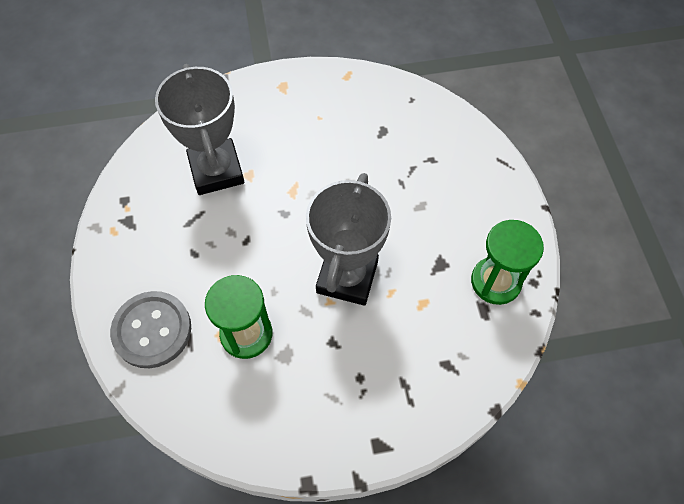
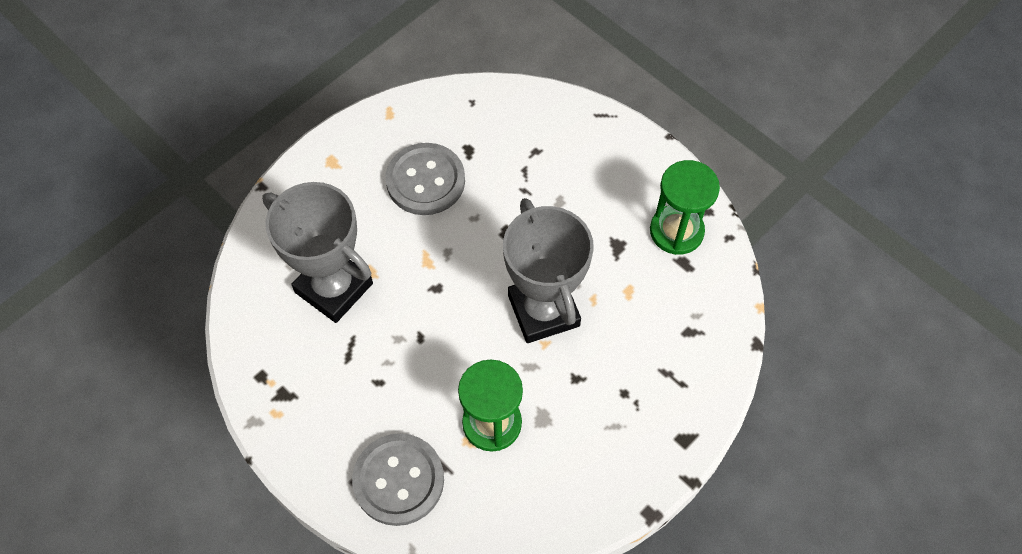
camera: 35 degrees left, 0 degrees up
none -> grey button [386,143,465,215]

